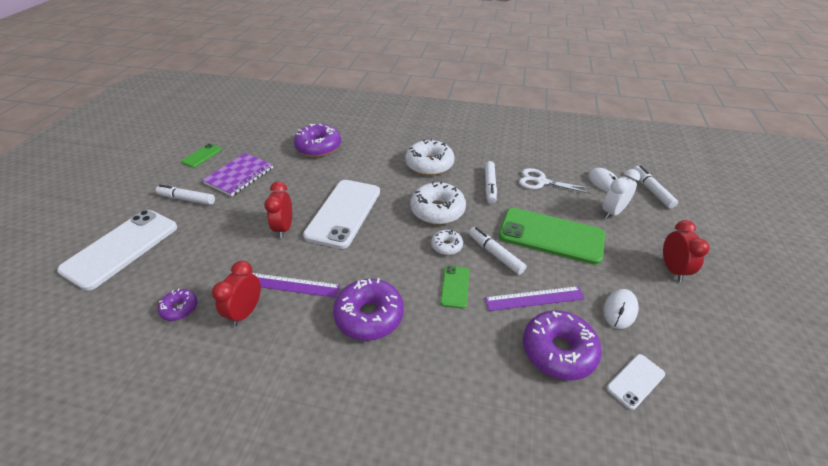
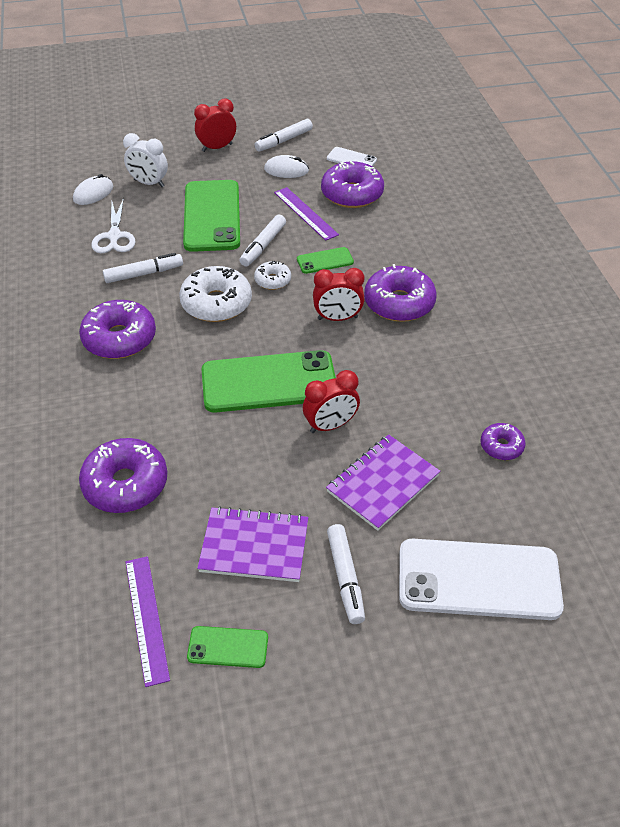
camera: 115 degrees left, 5 degrees up
red clock [212,261,261,326] -> red clock moved to [313,268,364,321]
purple ruler [252,273,340,298] -> purple ruler moved to [126,556,170,687]
white phone [303,180,380,249] -> green phone [201,350,336,413]
white donut [405,139,455,176] -> purple donut [79,300,156,359]
white marker [633,166,678,208] -> white marker moved to [255,119,313,152]
none -> purple notebook [326,434,440,531]

